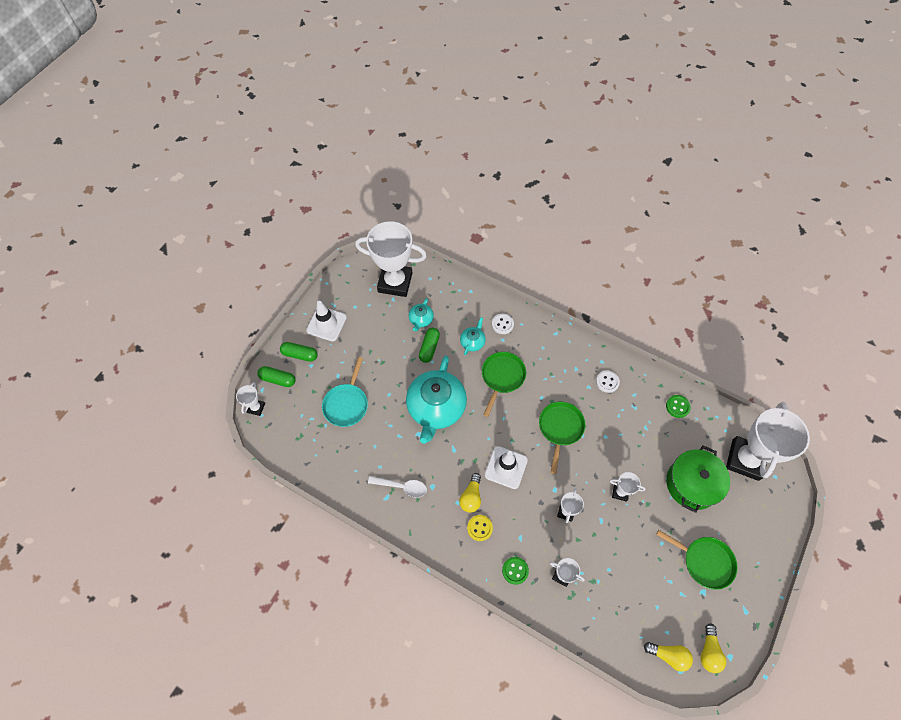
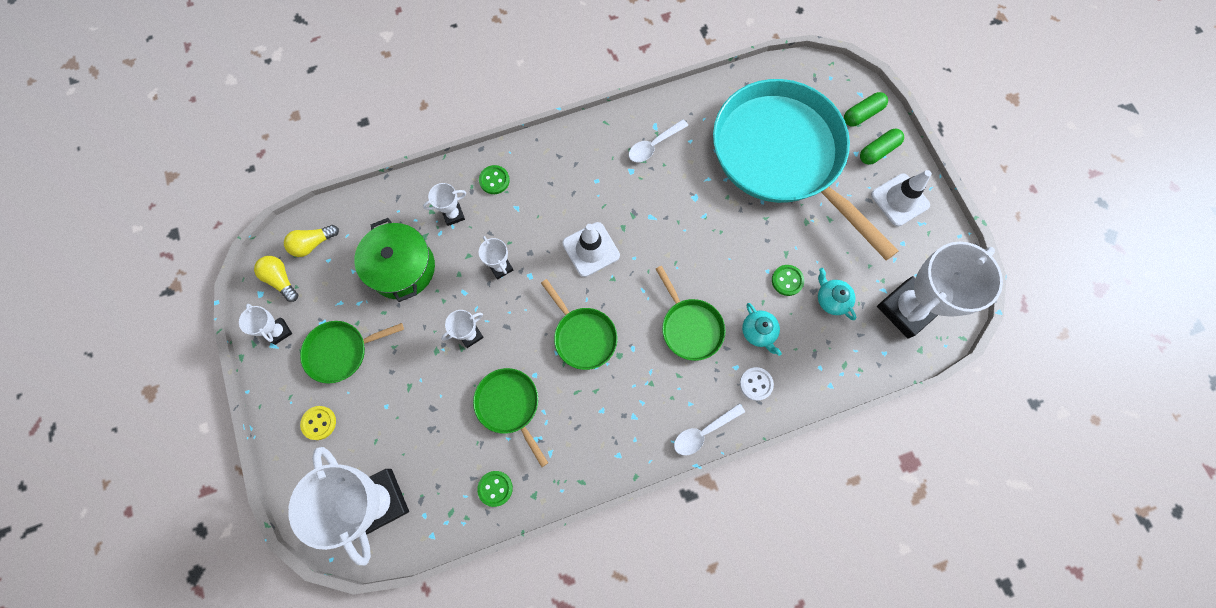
camera: 130 degrees right, 10 degrees up
white trophy [236,382,265,416] -> white trophy moved to [239,304,292,345]
turquoise pan [322,357,368,427] -> turquoise pan [713,79,898,261], size x2.31
turquoise teapot [406,355,467,444] -> none
green capsule [419,328,440,363] -> green button [772,265,804,296]
yellow light bulb [459,473,481,513] -> none
yellow button [467,515,493,541] -> yellow button moved to [300,406,336,440]
white button [596,371,620,393] -> none
green pot [666,445,730,513] -> green pot moved to [354,218,435,302]
none -> green pan [473,368,548,467]
none -> white spoon [674,403,745,456]

